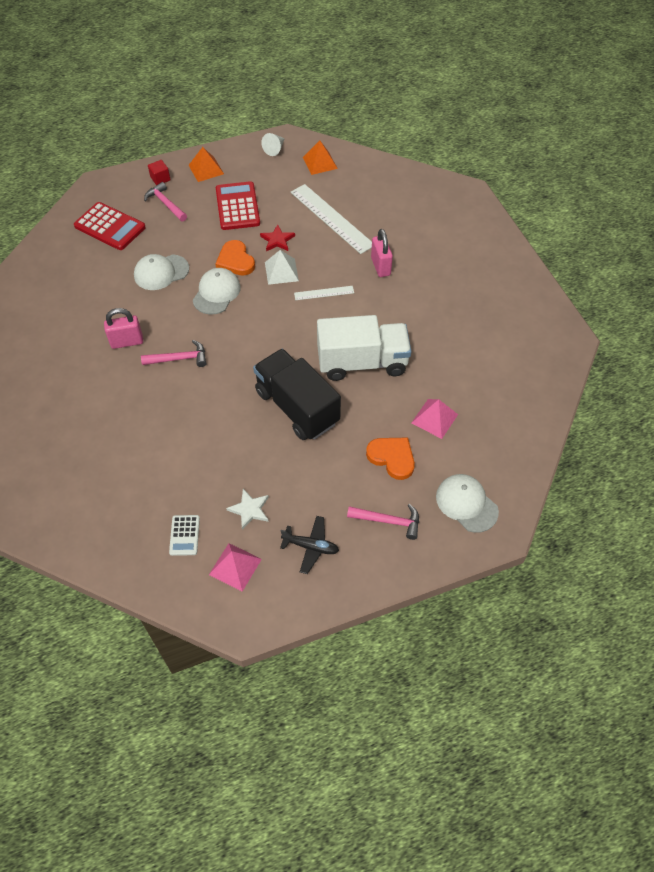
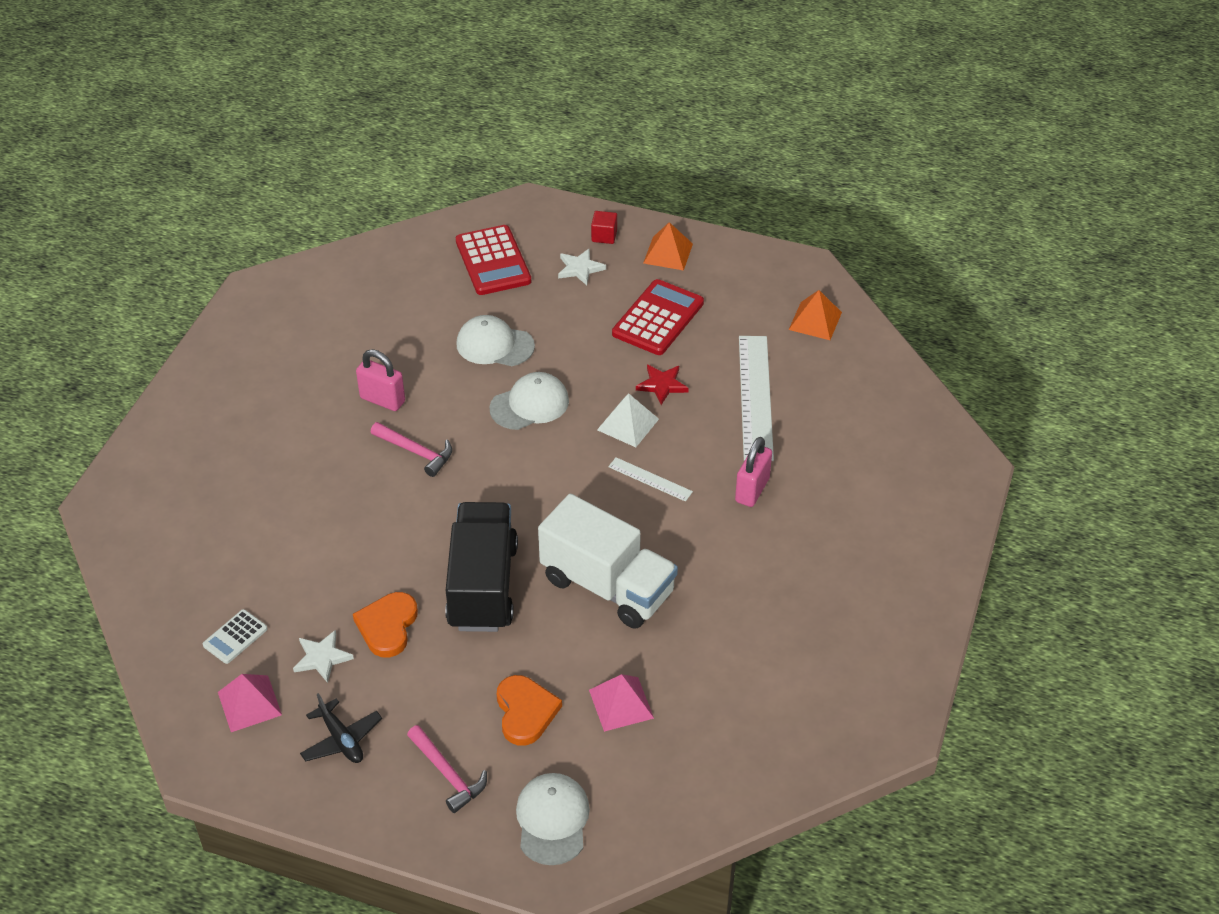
camera: 40 degrees right, 10 degrees down
pink hammer [144,182,187,222] -> white star [558,249,606,285]
orange heart [215,240,255,276] -> orange heart moved to [353,592,418,658]
white cone [261,133,285,156] -> none

